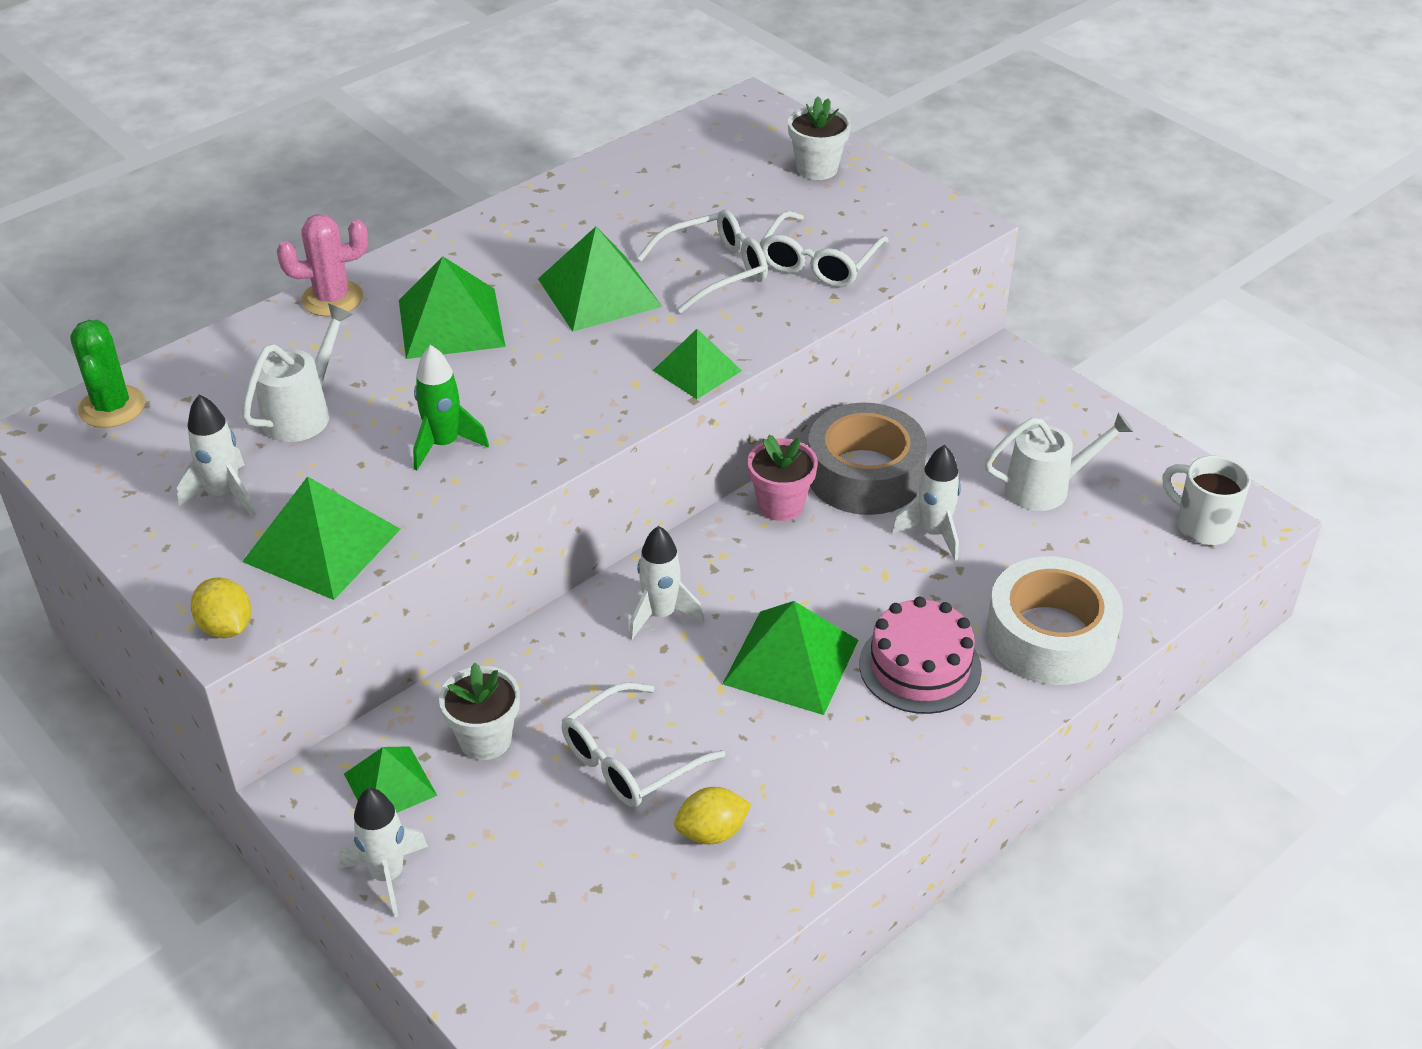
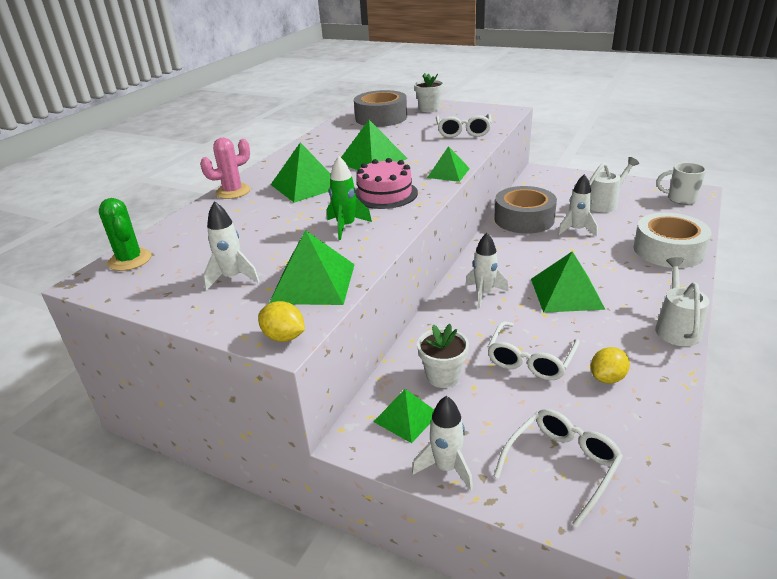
camera: 20 degrees left, 10 degrees down
white watering can [242,303,353,442] -> white watering can moved to [655,257,709,346]
white glasses [637,210,768,313] -> white glasses moved to [494,409,623,528]
pink flower pot [747,434,818,521] -> none
pink cake [859,597,982,714] -> pink cake moved to [355,158,418,209]
none -> grey tape [354,90,407,127]

